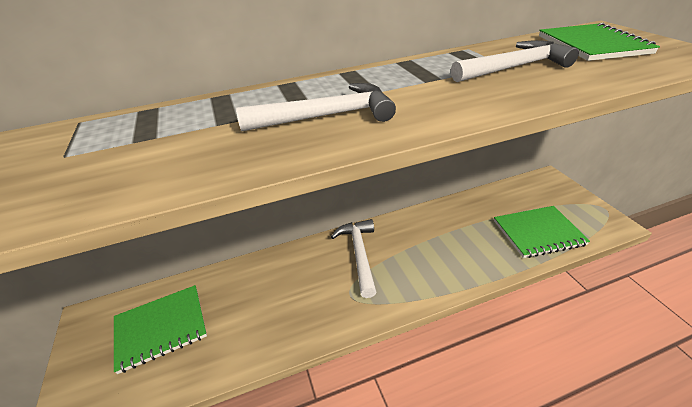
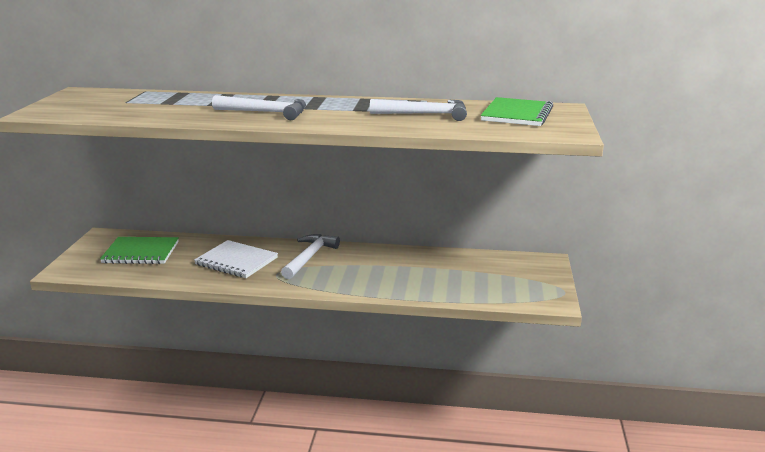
camera: 25 degrees right, 15 degrees down
green notebook [494,206,590,258] -> none
none -> white notebook [194,240,278,278]

